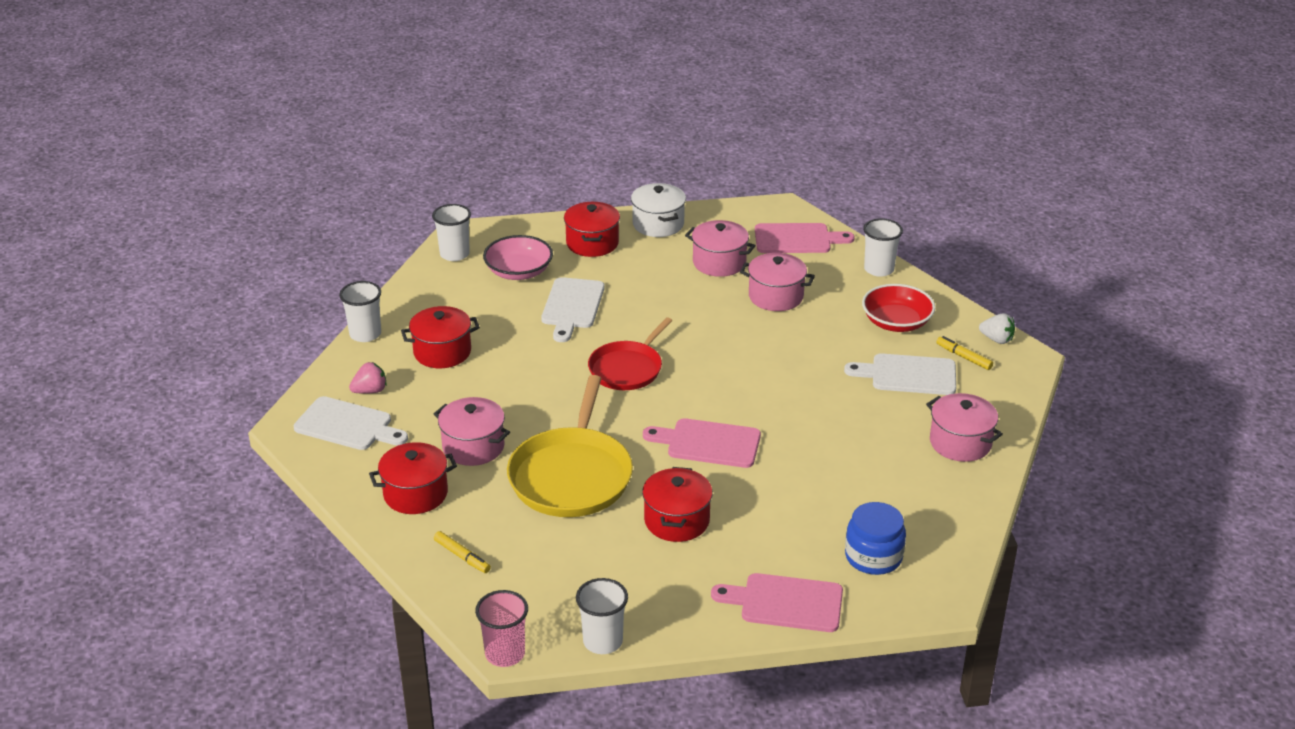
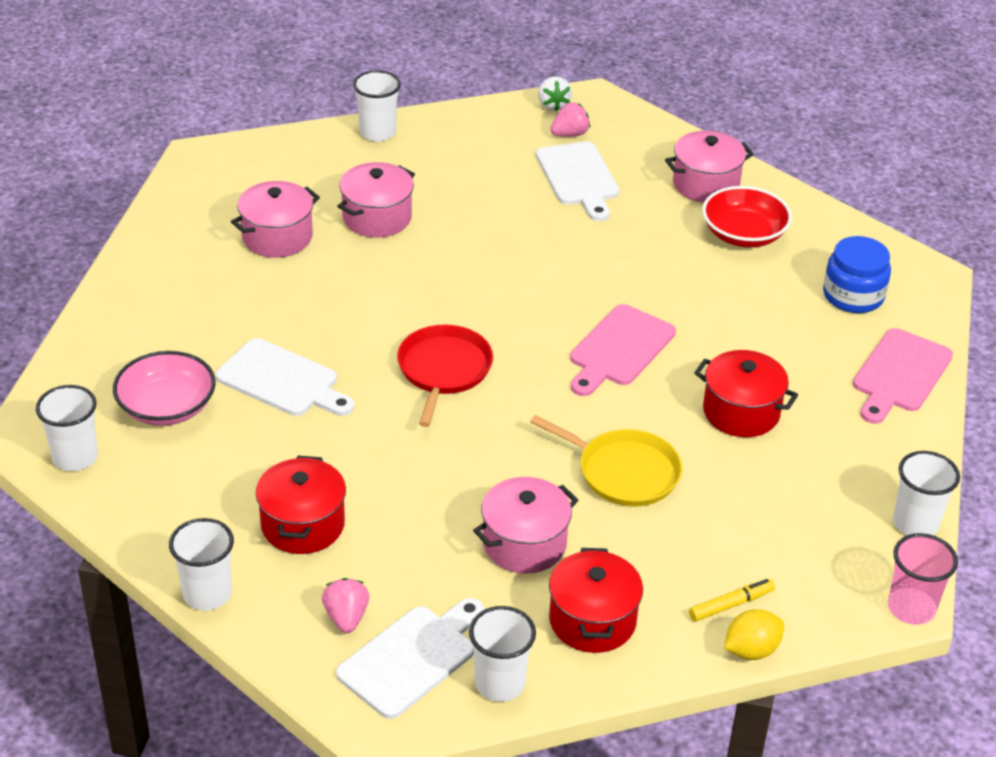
camera: 70 degrees left, 5 degrees up
yellow pan [507,375,633,517] -> yellow pan [530,415,682,507], size x0.64
red pot [564,202,620,257] -> none
red pan [588,317,673,390] -> red pan turned 135 degrees counterclockwise [397,325,493,427]
white pot [631,183,686,237] -> none
pink cutting board [755,223,855,253] -> none
white cutting board [844,353,956,395] -> white cutting board turned 45 degrees counterclockwise [536,141,619,221]
red bowl [862,284,935,332] -> red bowl moved to [702,186,792,247]
yellow marker [936,336,993,370] -> pink strawberry [551,102,590,137]
white strawberry [979,313,1015,344] -> white strawberry turned 120 degrees clockwise [538,76,572,111]
none -> white cup [469,606,536,702]
none -> yellow lemon [724,609,784,660]

